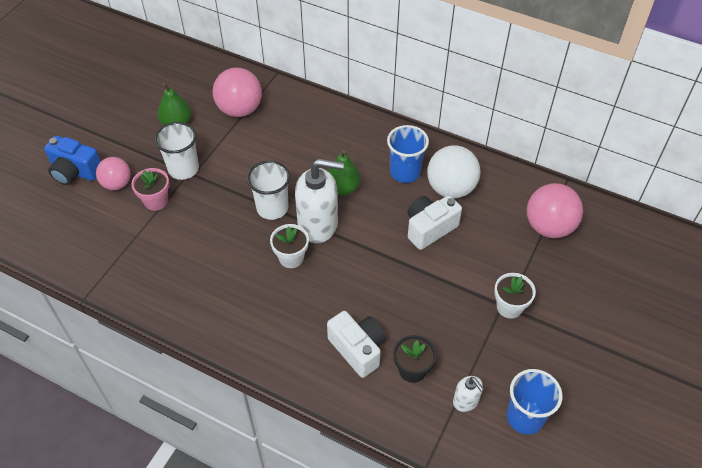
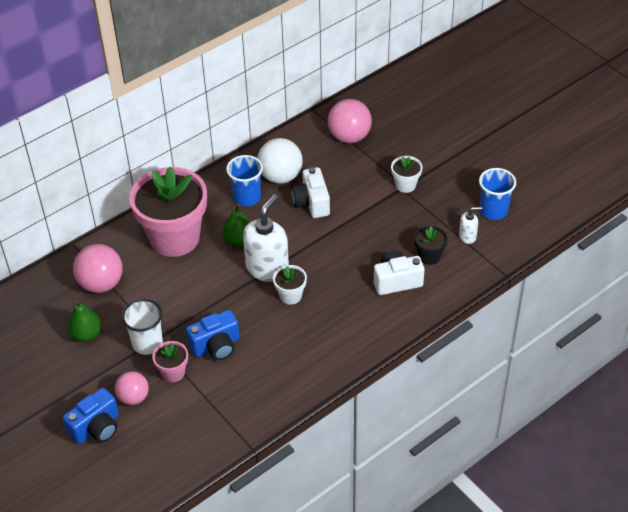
camera: 65 degrees left, 5 degrees down
white cup [247,161,290,220] -> none
none -> pink flower pot [129,166,207,257]
none -> blue camera [186,310,240,360]

